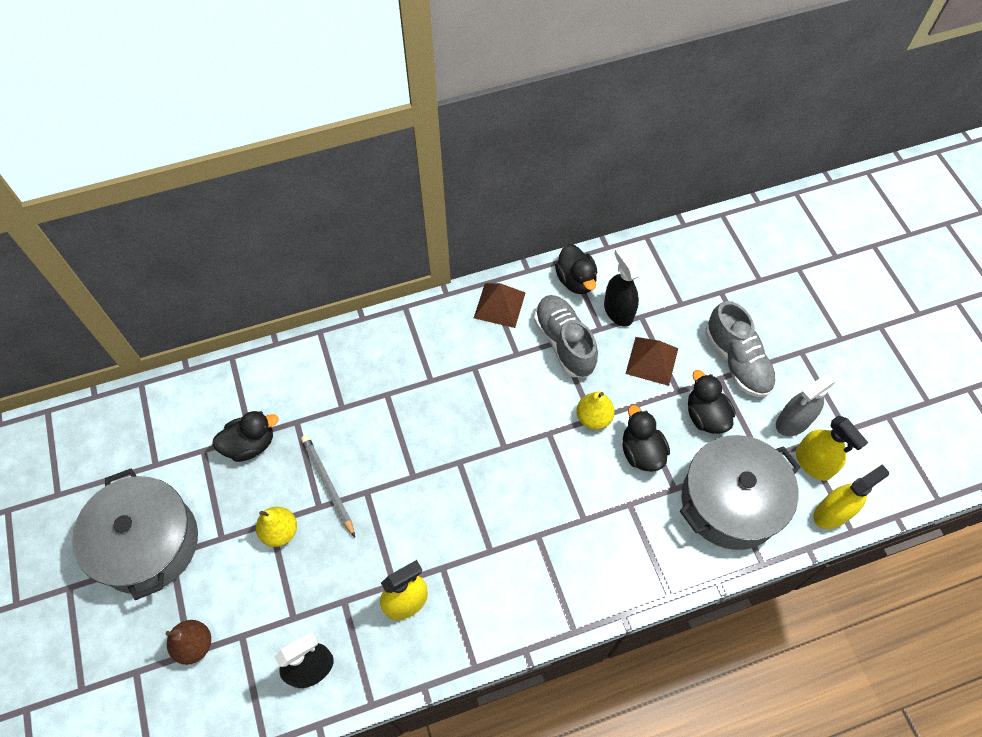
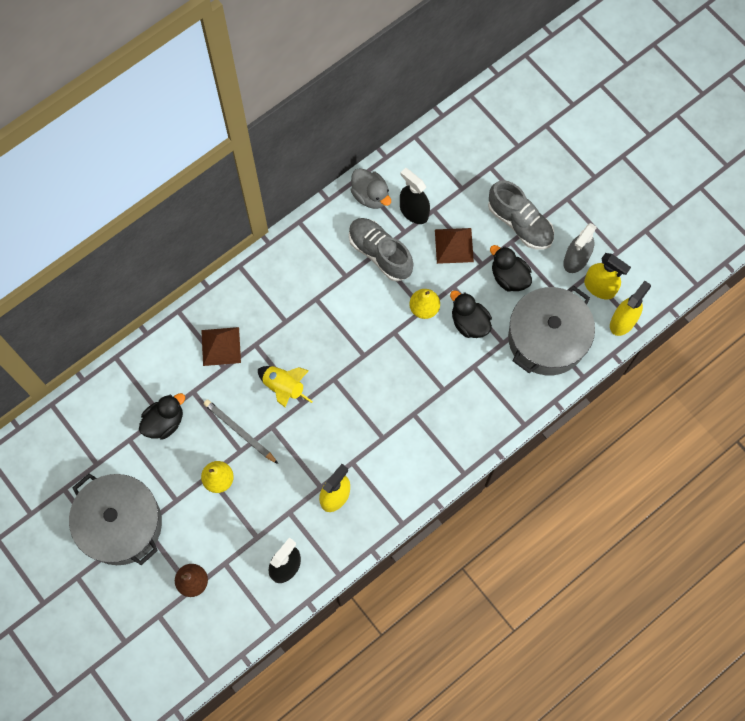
camera: 20 degrees left, 10 degrees up
brown pyramid [474,283,526,328] -> brown pyramid moved to [201,327,241,366]
black duck [555,244,597,294] -> grey duck [350,168,391,209]
none -> yellow rocket [258,366,313,407]

